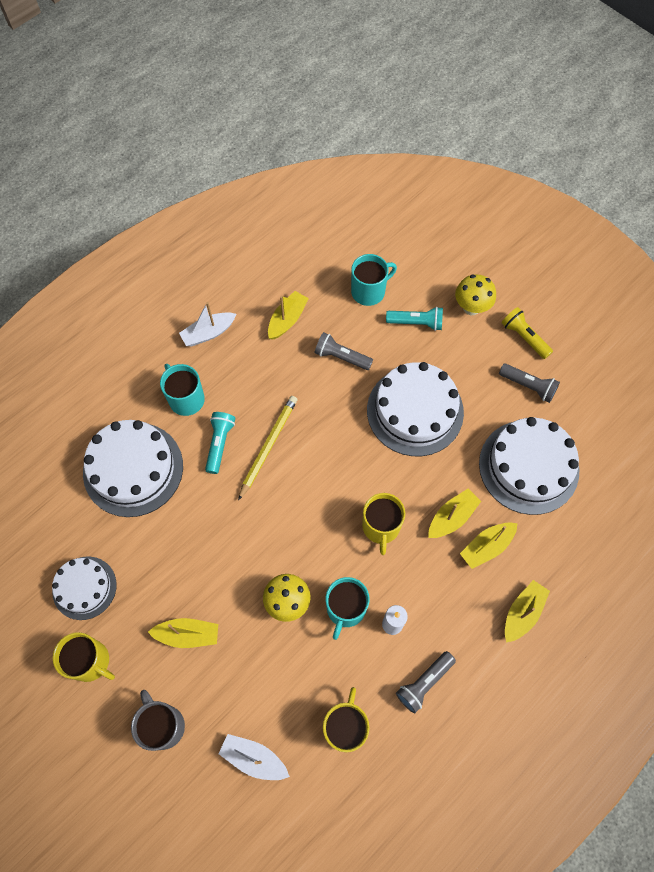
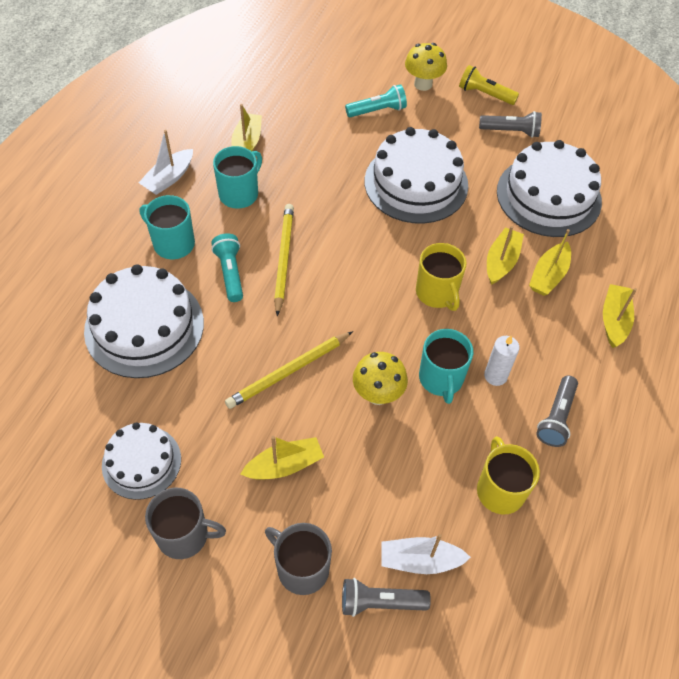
camera: 25 degrees left, 10 degrees down
yellow mug [53,632,115,682] -> grey mug [145,488,226,559]
grey flashlight [315,332,373,370] -> grey flashlight moved to [342,578,431,617]
turquoise mug [351,254,397,306] -> turquoise mug moved to [213,146,262,209]
none -> yellow pencil [225,331,353,409]

